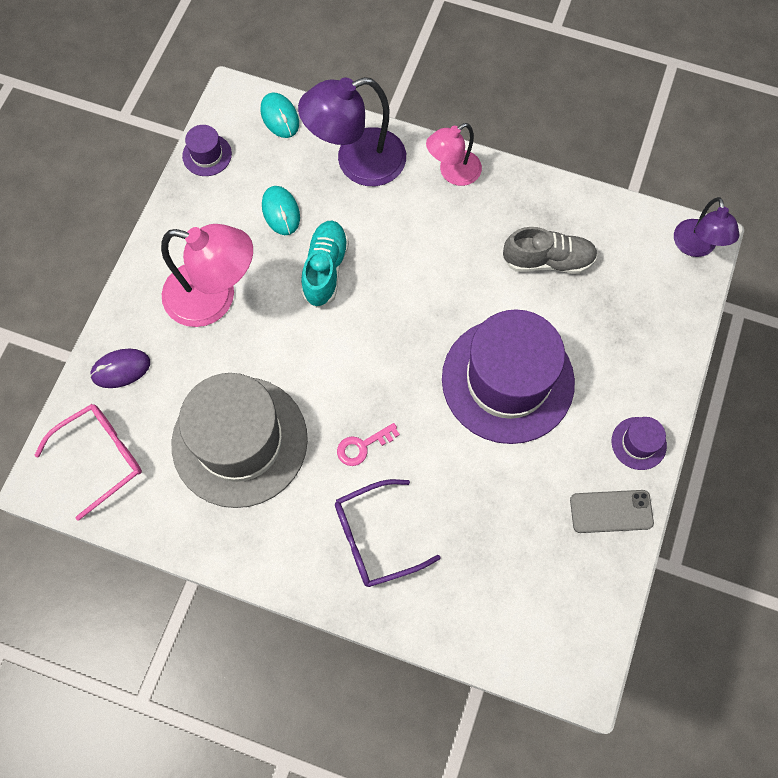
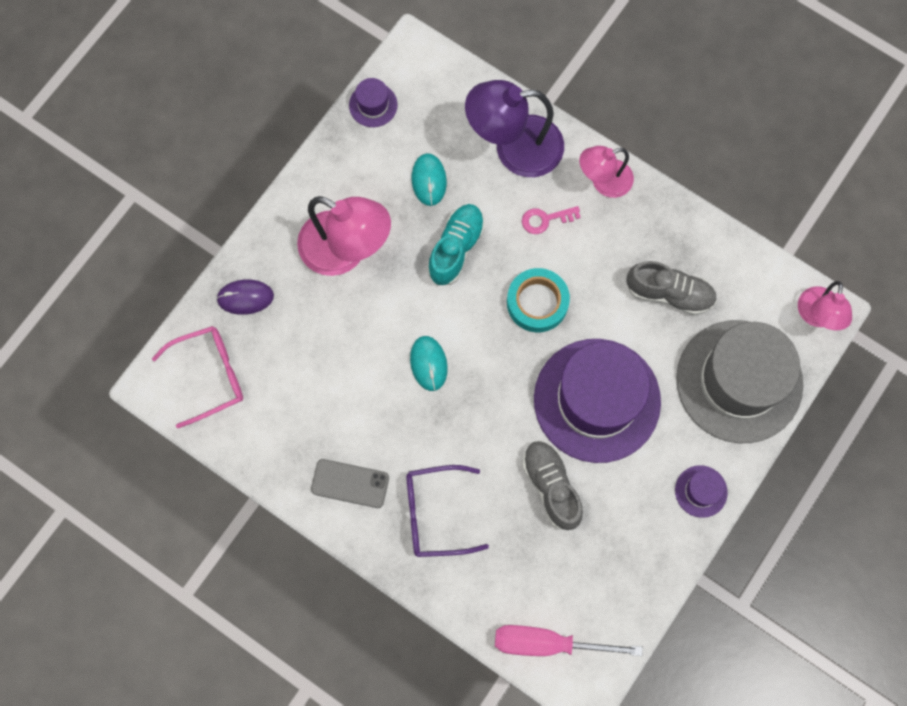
camera: 15 degrees right, 5 degrees up
grey hat [172,373,308,508] -> grey hat moved to [676,320,803,443]
turquoise mouse [261,92,299,138] -> turquoise mouse moved to [410,336,448,391]
pink key [337,423,400,466] -> pink key moved to [522,206,581,234]
grey phone [570,490,654,533] -> grey phone moved to [311,459,389,508]
purple lamp [674,197,739,257] -> pink lamp [798,281,852,330]
none -> pink screwdriver [495,625,643,656]
none -> turquoise tape [507,268,570,332]
none -> grey shoe [522,441,583,530]

